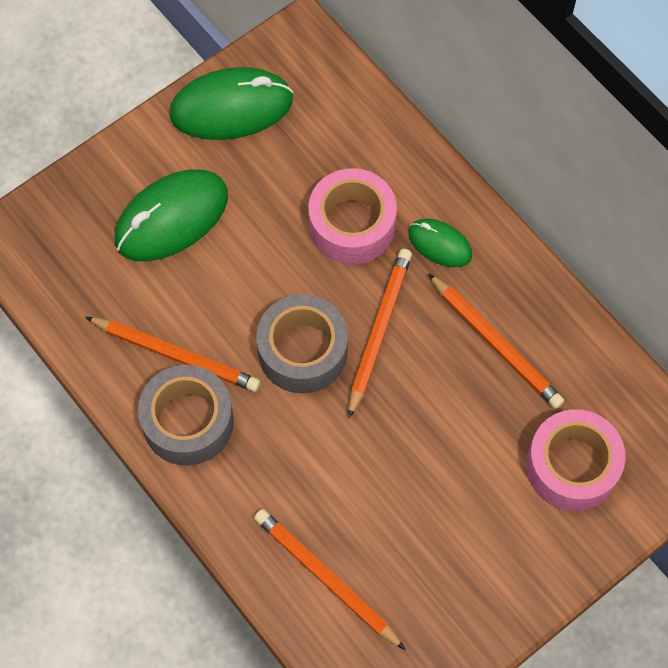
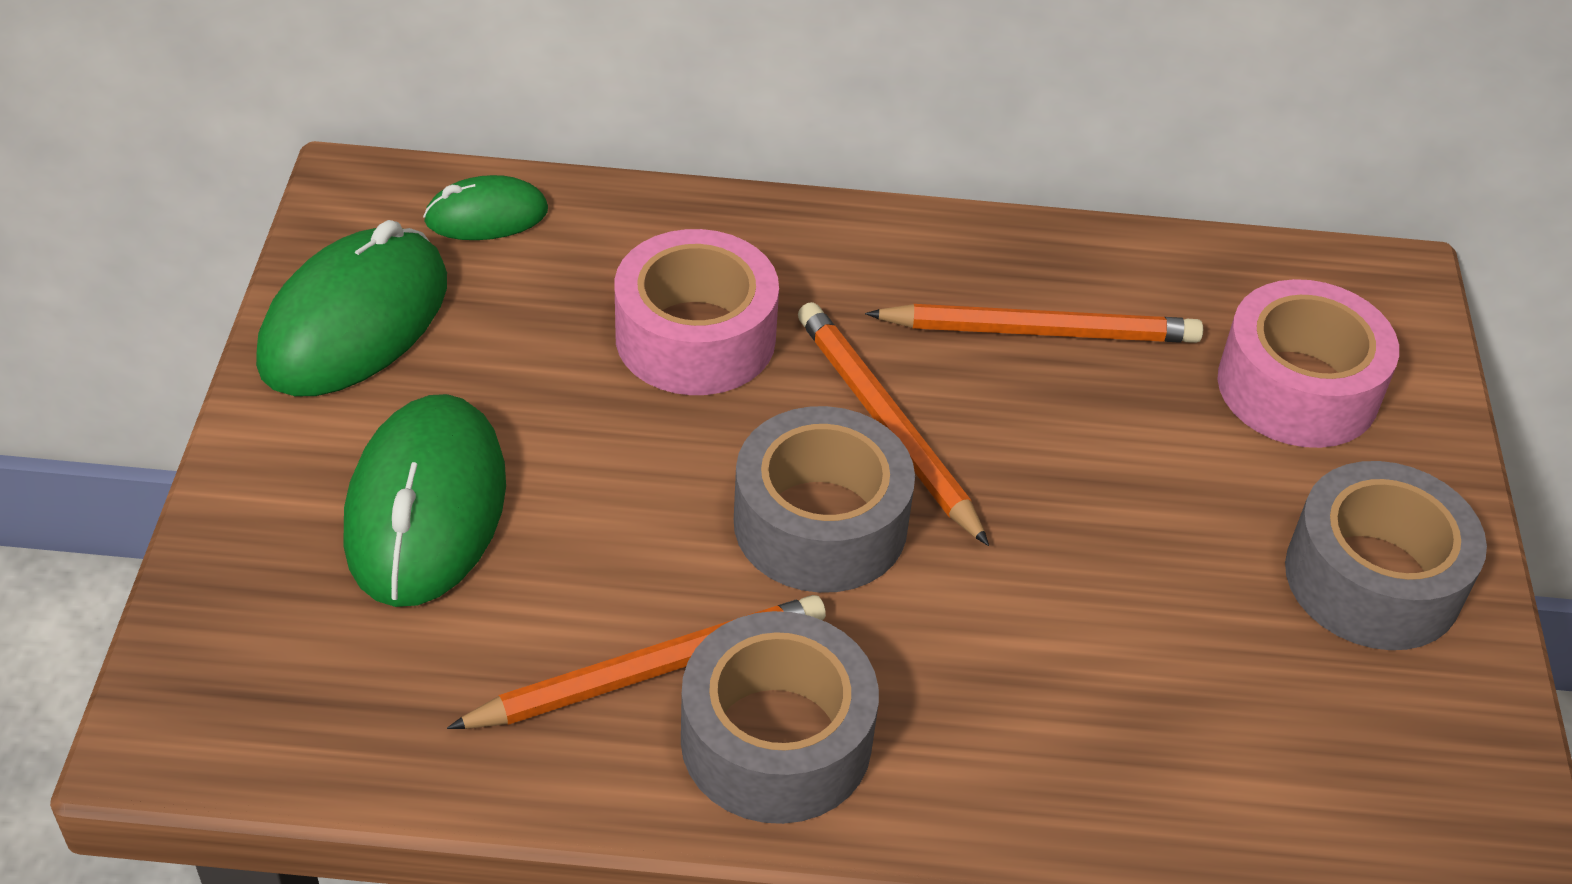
camera: 50 degrees left, 20 degrees down
orange pencil [254,509,406,650] -> none
green mouse [408,219,472,267] -> green mouse moved to [423,175,548,240]
none -> grey tape [1285,461,1487,650]

